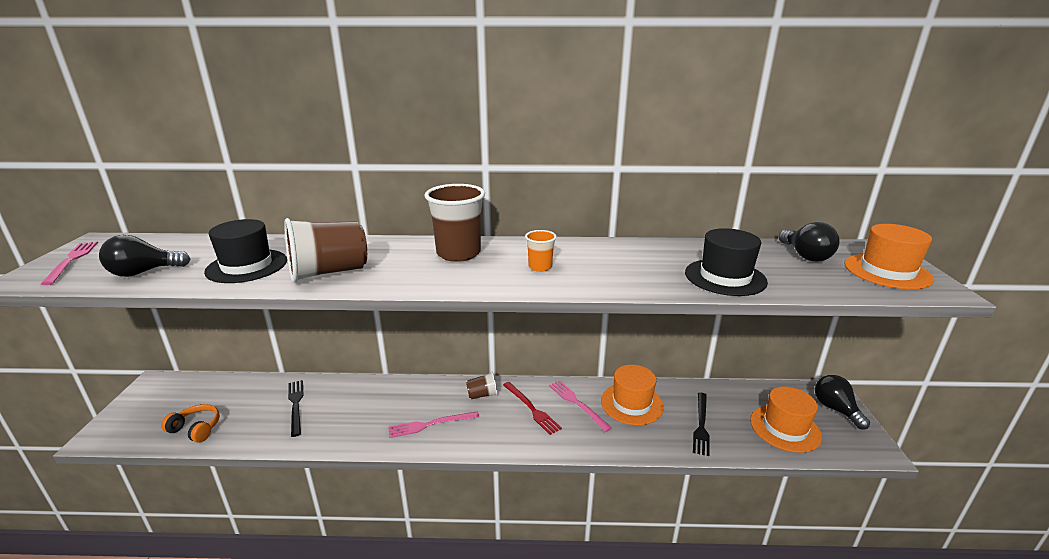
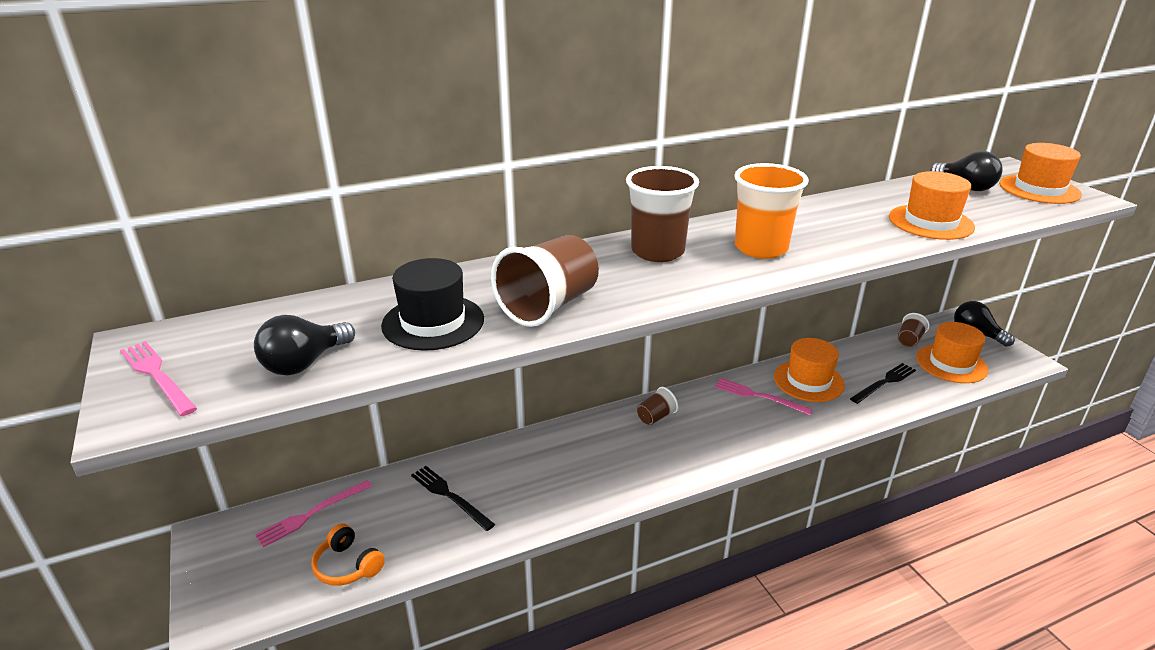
camera: 25 degrees left, 5 degrees up
orange headphones [161,404,220,443] -> orange headphones turned 135 degrees counterclockwise [311,523,385,586]
pink fork [389,411,479,438] -> pink fork moved to [255,480,372,547]
red fork [503,382,562,435] -> none
orange cup [525,230,557,272] -> orange cup [734,163,808,259], size x1.97
black hat [685,228,768,296] -> orange hat [889,171,975,240]
black fork [693,392,710,456] -> black fork turned 120 degrees counterclockwise [850,363,916,404]
none -> brown cup [898,313,930,347]

